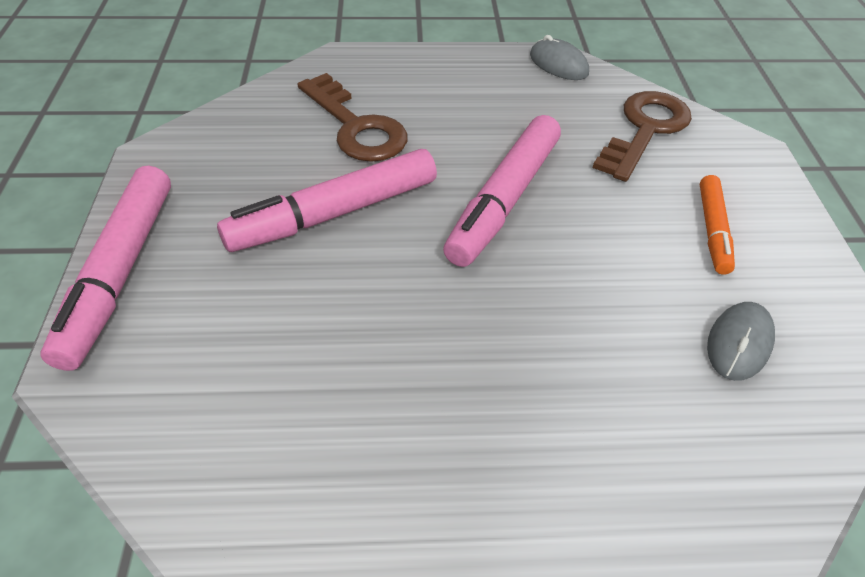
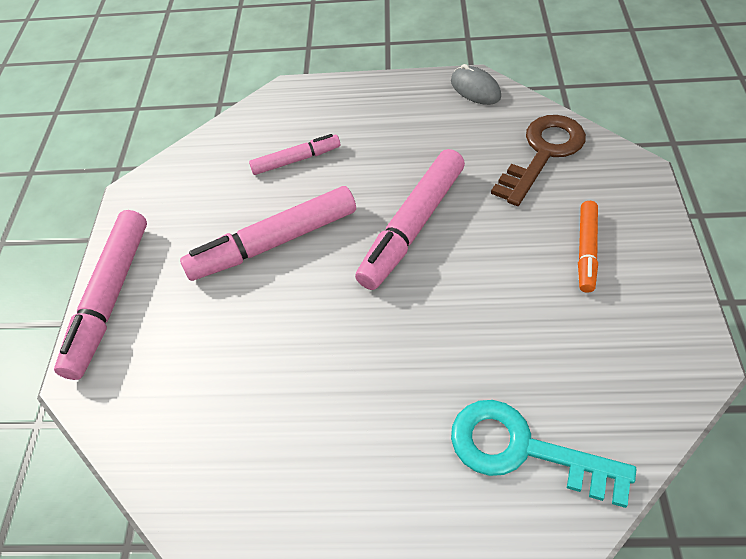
camera: 10 degrees right, 5 degrees up
brown key [298,73,408,162] -> pink marker [249,134,340,175]
grey mouse [707,302,775,381] -> none
none -> turquoise key [451,400,636,508]

